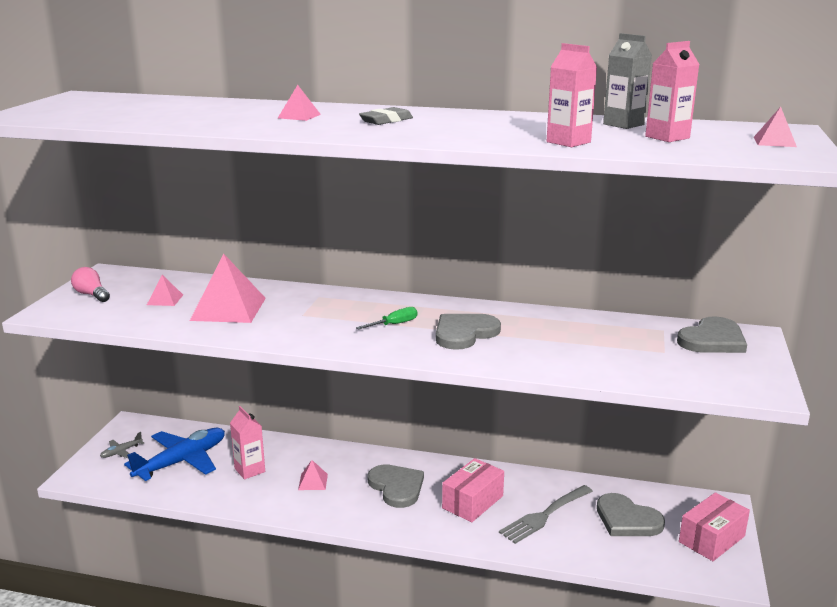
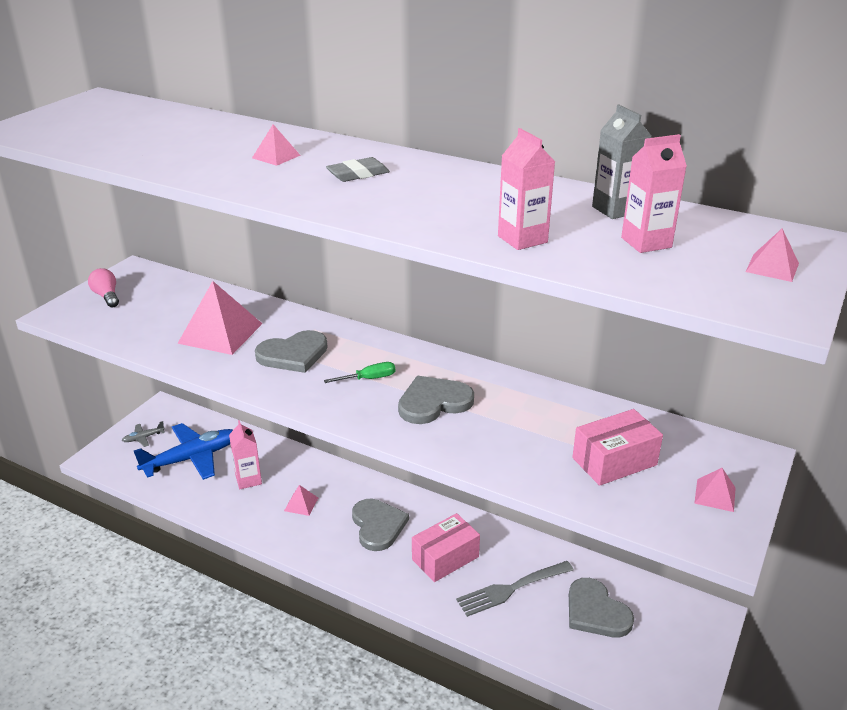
camera: 15 degrees right, 10 degrees up
pink pyramid [147,275,183,306] -> pink pyramid moved to [694,468,736,512]
grey heart [677,316,747,353] -> grey heart moved to [255,330,328,373]
pink box [679,492,750,561] -> pink box moved to [572,409,663,486]

